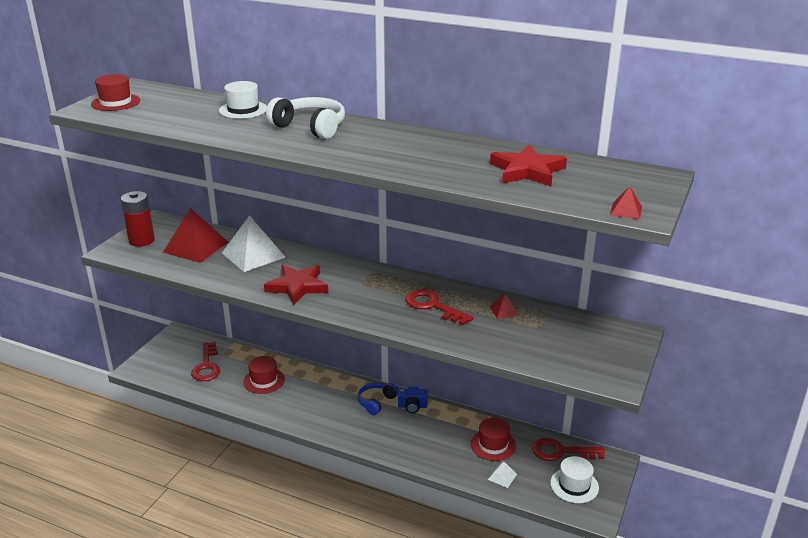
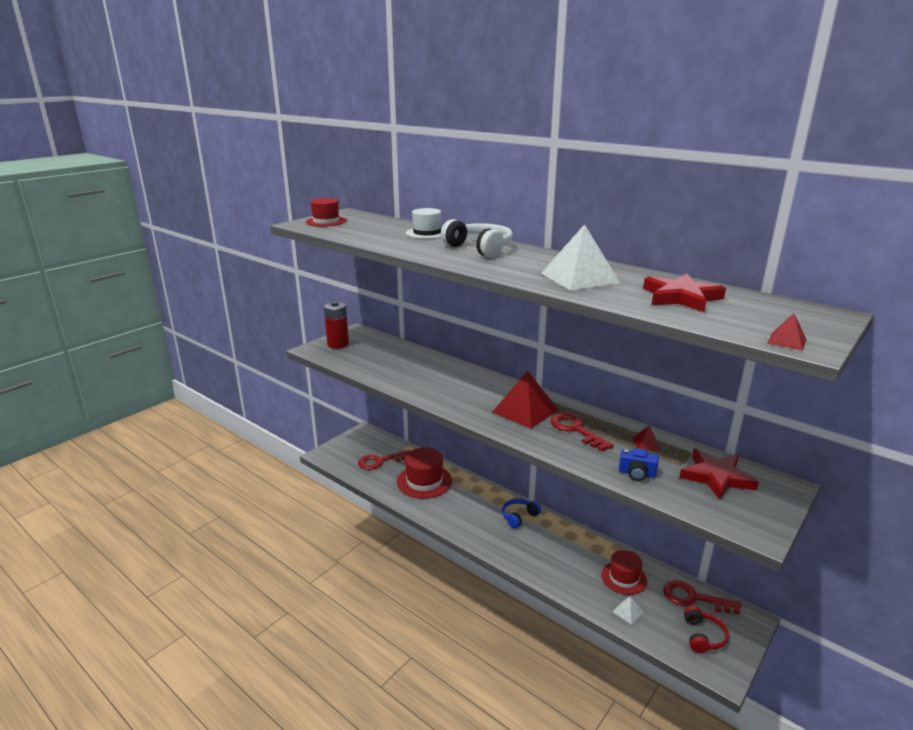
camera: 15 degrees right, 5 degrees down
red pyramid [163,208,228,263] -> red pyramid moved to [492,371,558,429]
red key [191,342,220,381] -> red key turned 60 degrees clockwise [358,450,410,470]
white pyramid [222,215,285,272] -> white pyramid moved to [541,224,620,291]
red hat [243,356,285,394] -> red hat [397,448,452,499], size x1.52
red star [264,265,328,305] -> red star moved to [679,449,759,500]
blue camera [398,387,428,413] -> blue camera moved to [619,448,659,481]
white hat [550,456,599,503] -> red headphones [684,606,729,653]

